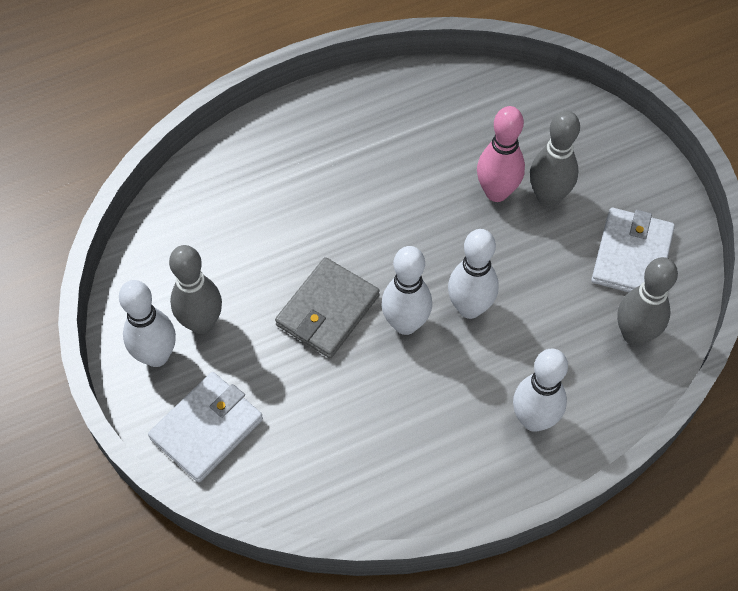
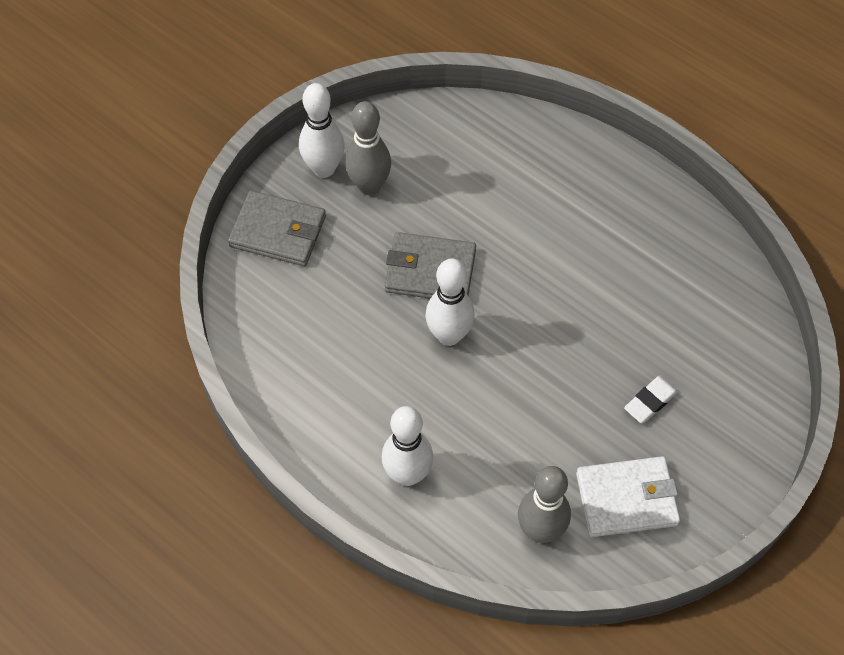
camera: 65 degrees right, 0 degrees up
white wallet [148,372,263,482] -> grey wallet [228,190,326,266]
white bowling pin [448,229,499,319] -> none
pink bowling pin [477,106,525,202] -> none
grey bowling pin [530,111,580,206] -> white eraser [624,376,679,423]

